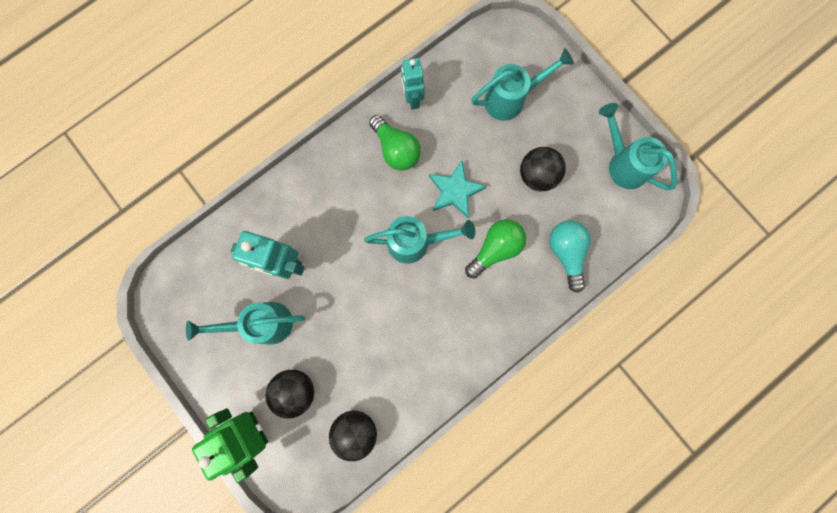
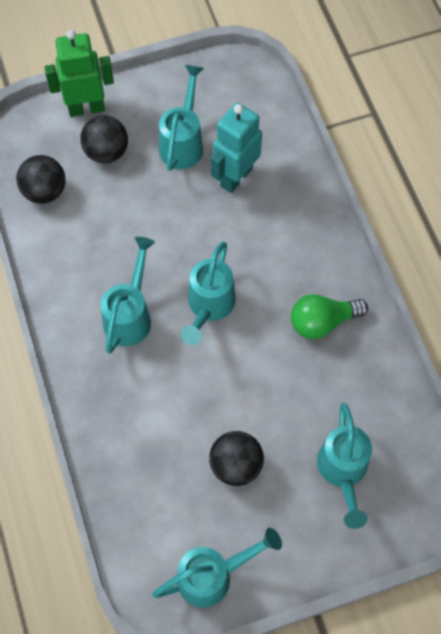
camera: 110 degrees right, 15 degrees down
turquoise robot [401,58,425,110] -> none
turquoise star [429,161,486,218] -> none
green light bulb [465,219,526,278] -> none
turquoise light bulb [549,220,591,293] -> none
none -> turquoise watering can [101,237,155,354]

